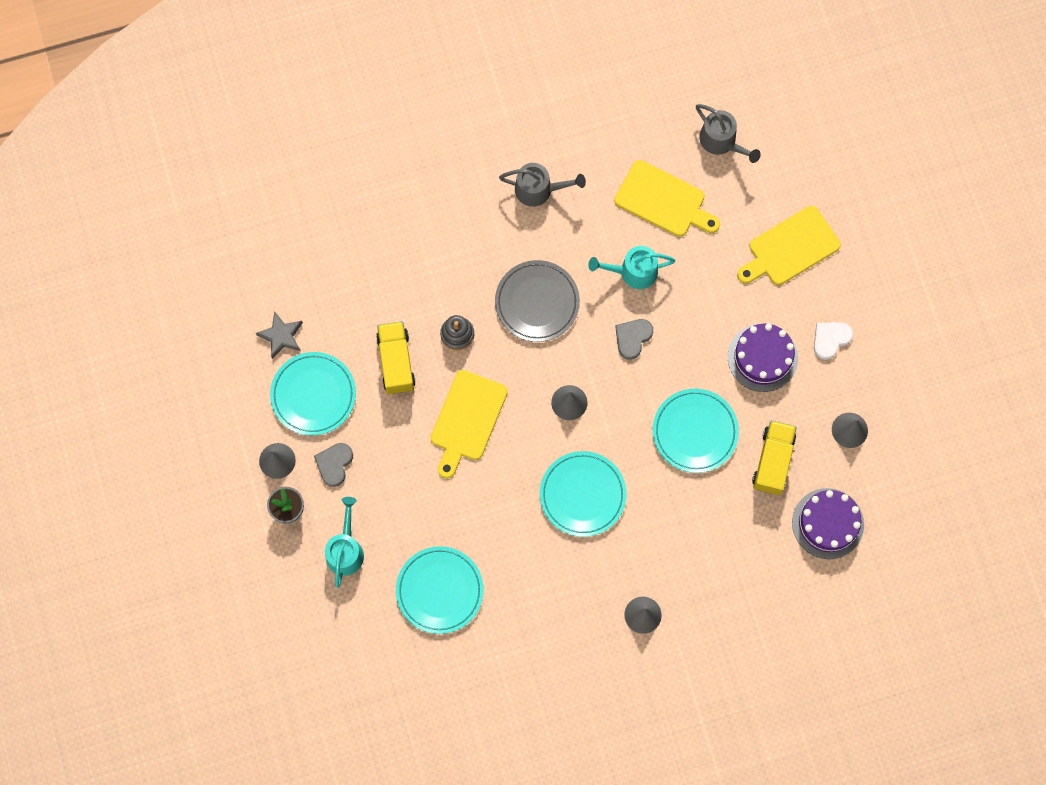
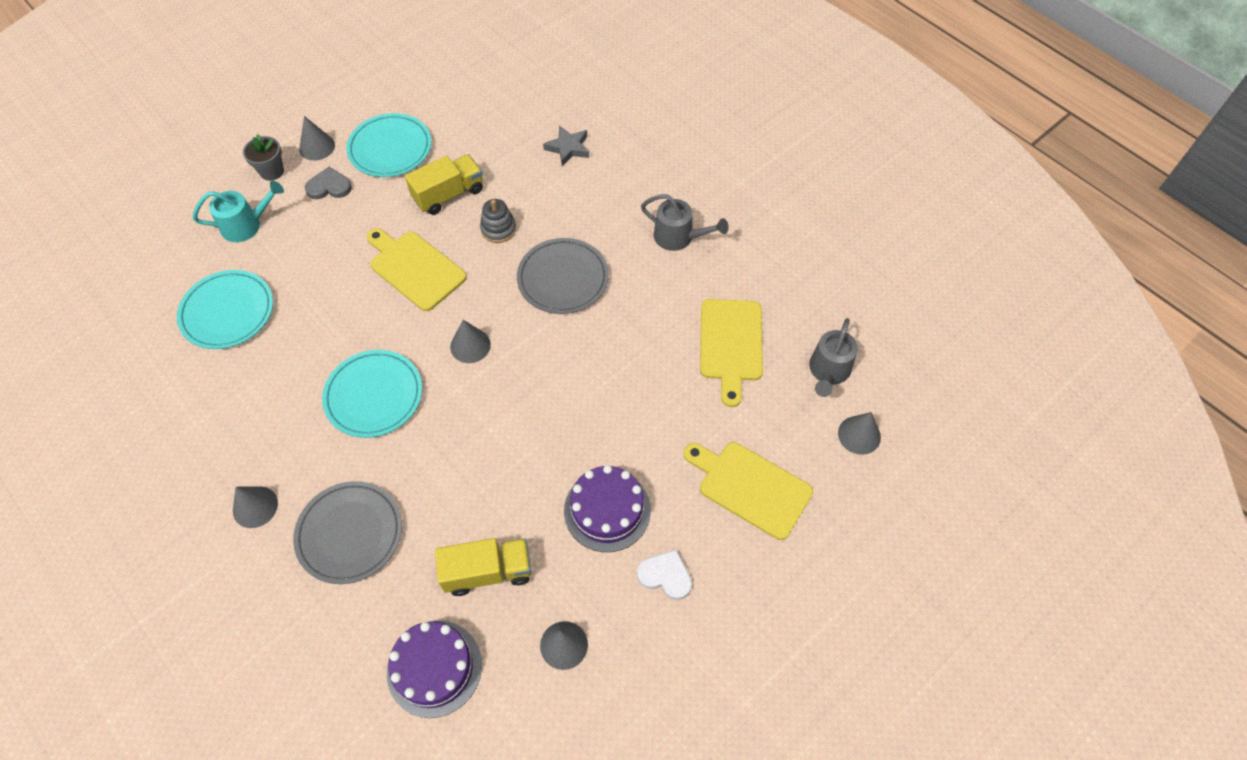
camera: 65 degrees right, 15 degrees down
grey star [256,311,303,359] -> grey star moved to [543,126,589,166]
yellow cutting board [430,370,508,479] -> yellow cutting board turned 45 degrees clockwise [367,228,467,311]
grey watering can [499,163,586,207] -> grey watering can turned 45 degrees counterclockwise [641,194,729,251]
turquoise watering can [588,246,675,289] -> none
grey heart [615,319,653,360] -> none
turquoise plate [653,389,739,473] -> none
none -> grey plate [293,481,402,584]
none -> grey cone [838,412,881,455]

